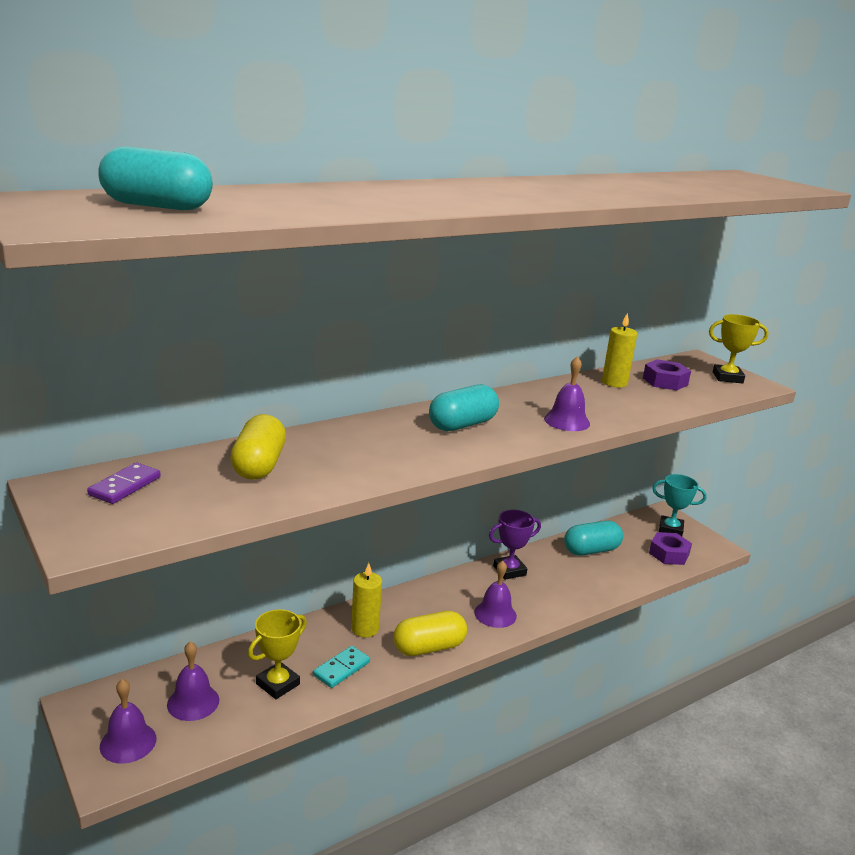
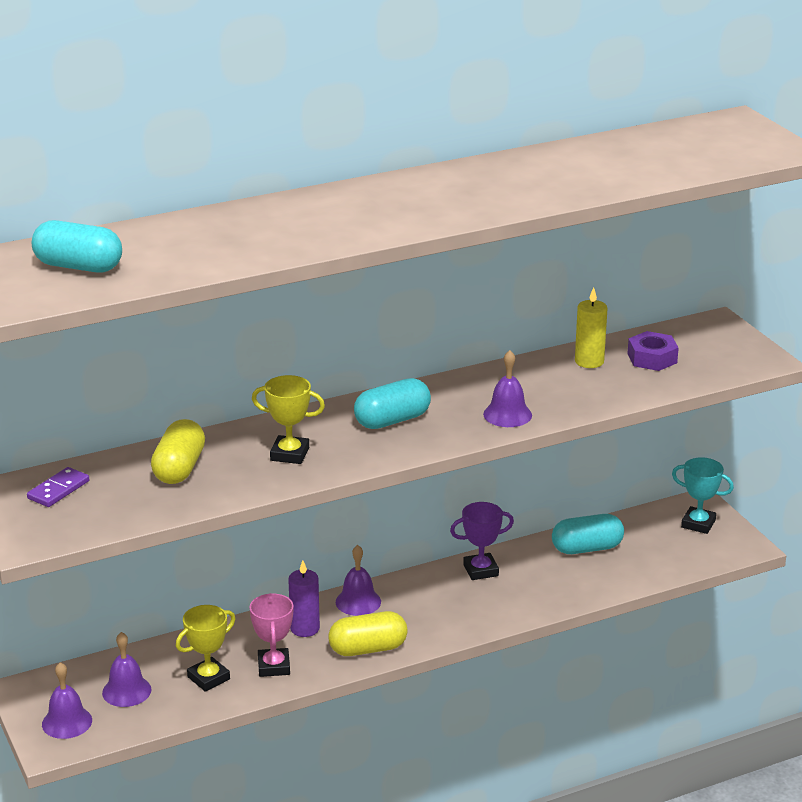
camera: 10 degrees right, 5 degrees up
turquoise domino [313,646,370,688] -> pink trophy [249,593,293,677]
yellow candle [351,563,382,637] -> purple candle [288,560,320,637]
purple bell [474,561,517,628] -> purple bell moved to [336,545,381,616]
purple nut [649,532,692,565] -> none
yellow trophy [709,314,769,383] -> yellow trophy moved to [252,375,325,464]

